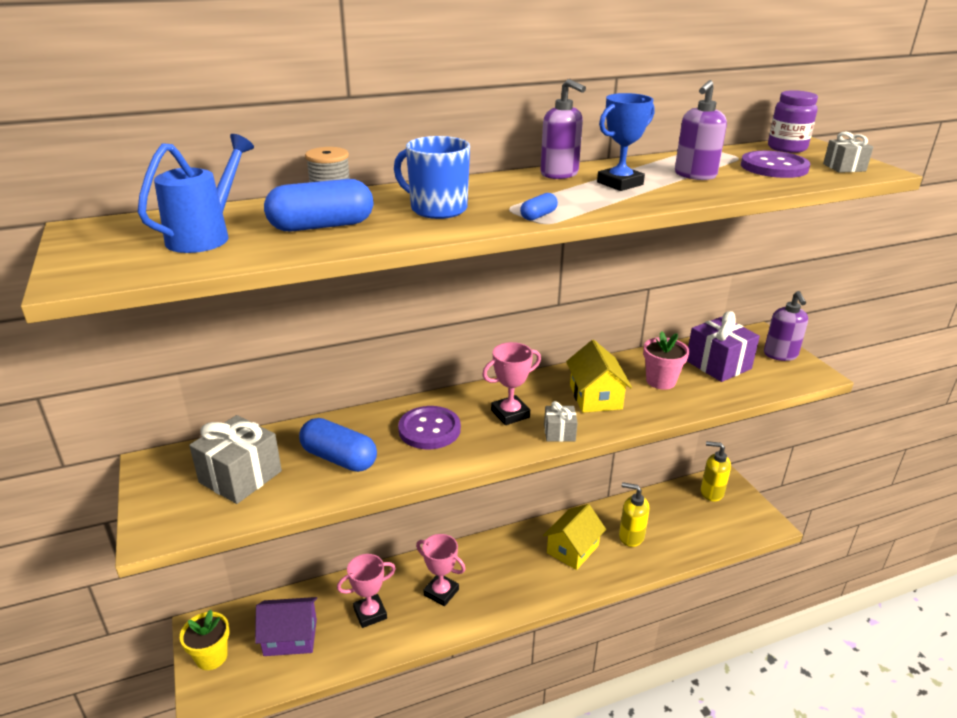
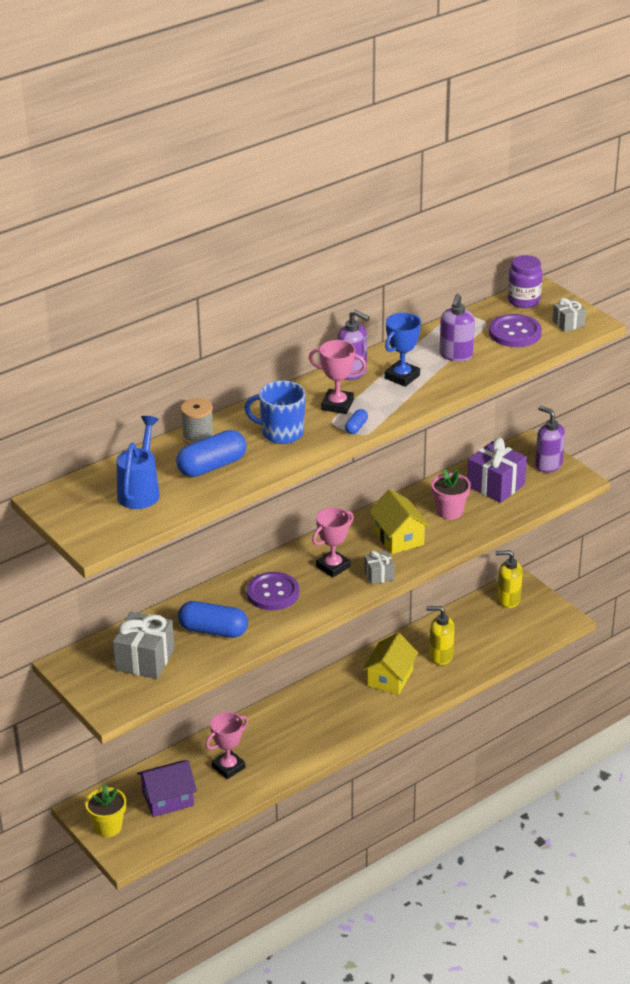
camera: 15 degrees left, 5 degrees up
pink trophy [416,534,466,606] -> pink trophy moved to [309,340,367,414]
purple soap dispenser [764,291,808,361] -> purple soap dispenser turned 150 degrees clockwise [535,406,565,473]

